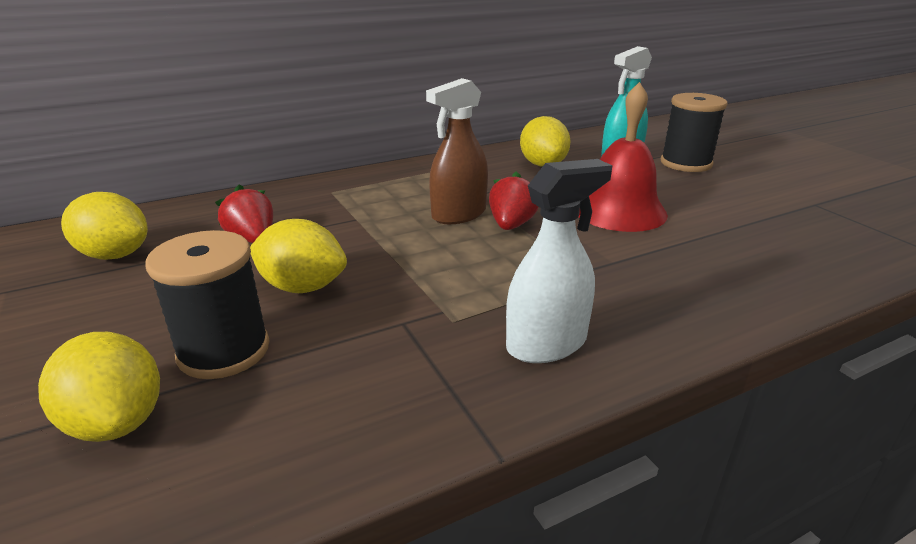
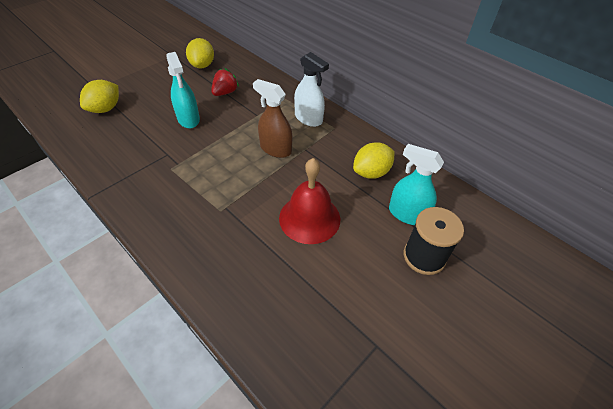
camera: 70 degrees right, 20 degrees up
black spool [146,230,270,379] -> none
yellow lemon [250,219,347,293] -> turquoise spray bottle [166,52,200,128]
red strawberry [489,172,538,230] -> none
white spray bottle [506,159,613,363] -> white spray bottle moved to [294,52,329,127]

